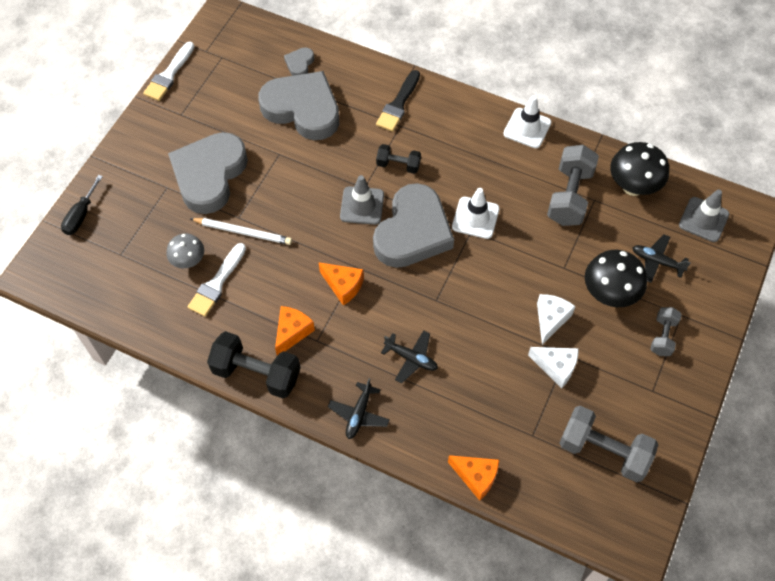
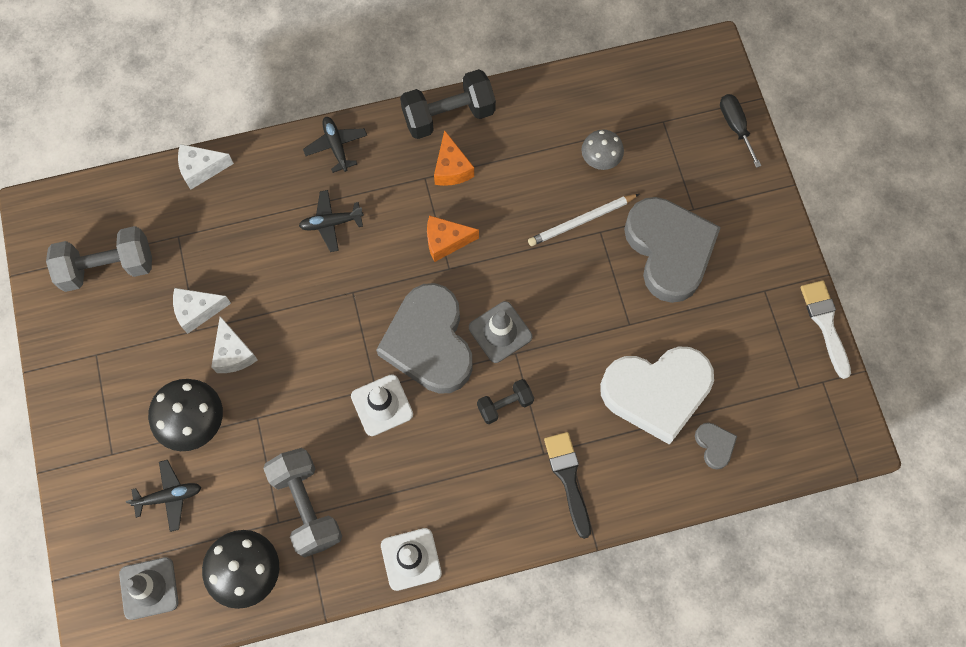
camera: 140 degrees right, 10 degrees up
white brush [188,243,246,317] -> none
grey heart [258,71,339,140] -> white heart [600,347,714,445]
orange cheese [448,455,499,501] -> white cheese [178,144,234,190]
grey dumbbell [650,307,681,356] -> none

